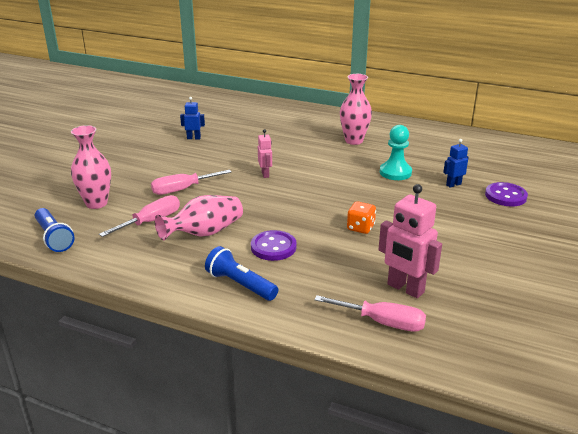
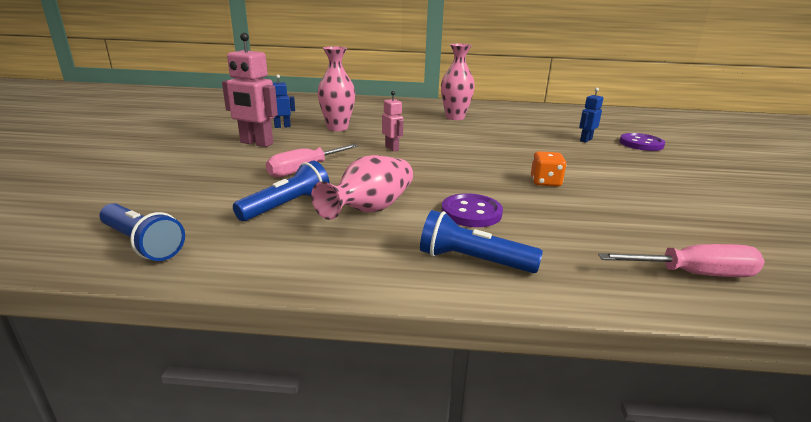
camera: 20 degrees left, 5 degrees down
pink vase [71,125,111,209] -> pink vase moved to [317,46,355,131]
pink screwdriver [99,195,180,237] -> blue flashlight [233,161,330,221]
pink robot [378,184,442,298] -> pink robot moved to [222,33,278,147]
turquoise pawn [380,125,412,180] -> none

